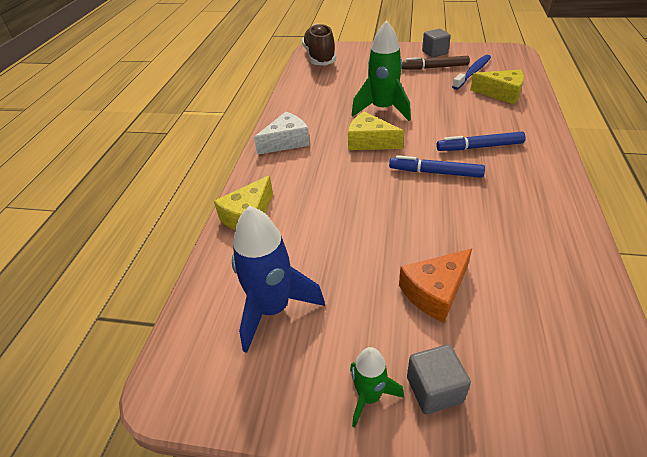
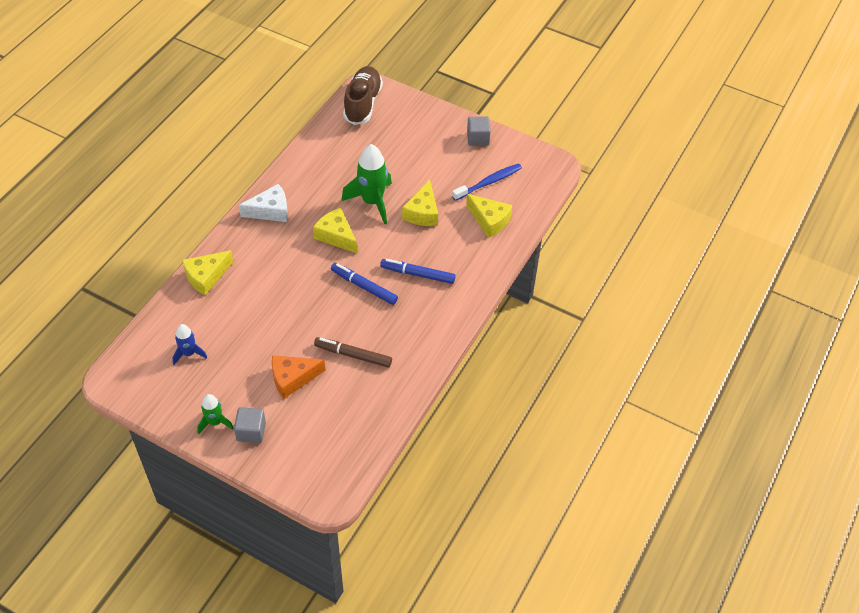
camera: 15 degrees right, 10 degrees up
blue rocket [232,206,325,353] -> blue rocket [173,324,207,365], size x0.55
brown marker [401,56,470,69] -> brown marker moved to [314,337,392,367]
none -> yellow cheese [402,180,438,226]

